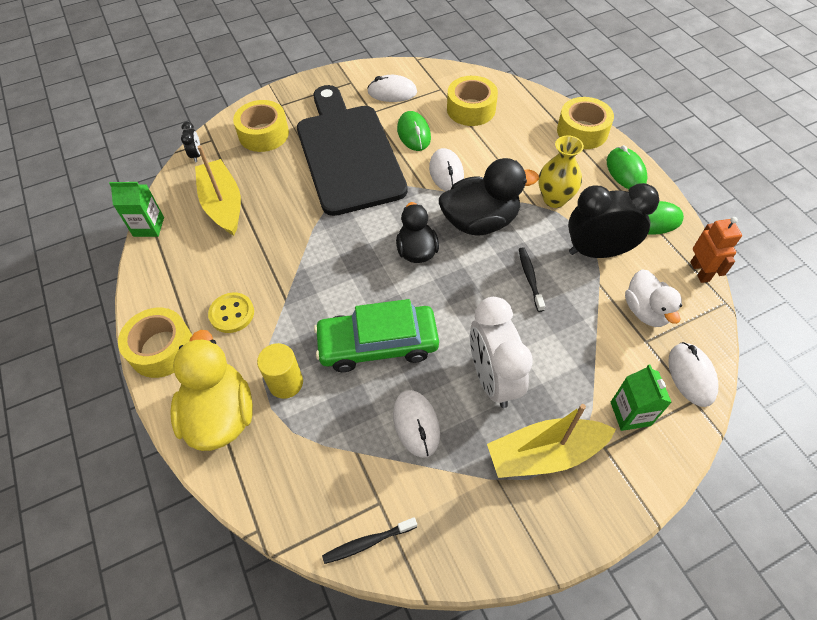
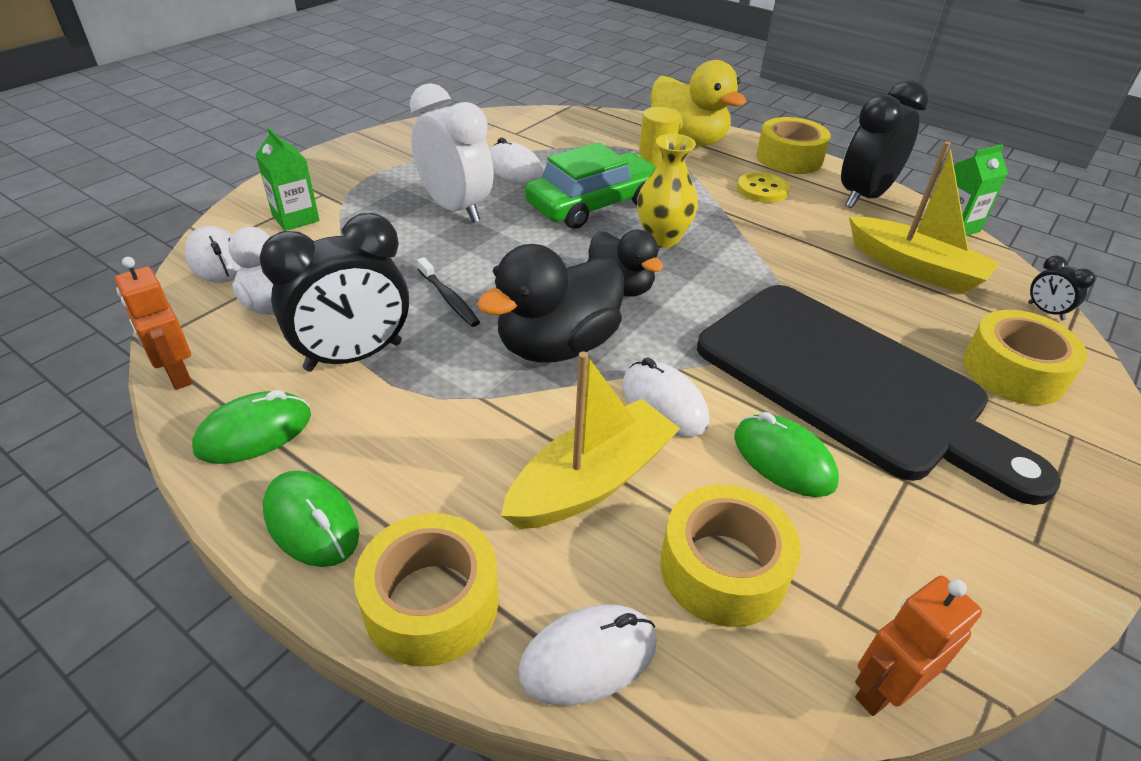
camera: 150 degrees right, 15 degrees down
black toothbrush [322,517,417,564] -> none
white mouse [367,75,417,102] -> white mouse moved to [518,604,657,706]
yellow boat [487,404,616,478] -> yellow boat moved to [501,352,680,529]
yellow vase [539,135,584,208] -> yellow vase moved to [637,134,698,248]
none -> black clock [841,80,928,208]
none -> orange robot [855,576,982,716]

